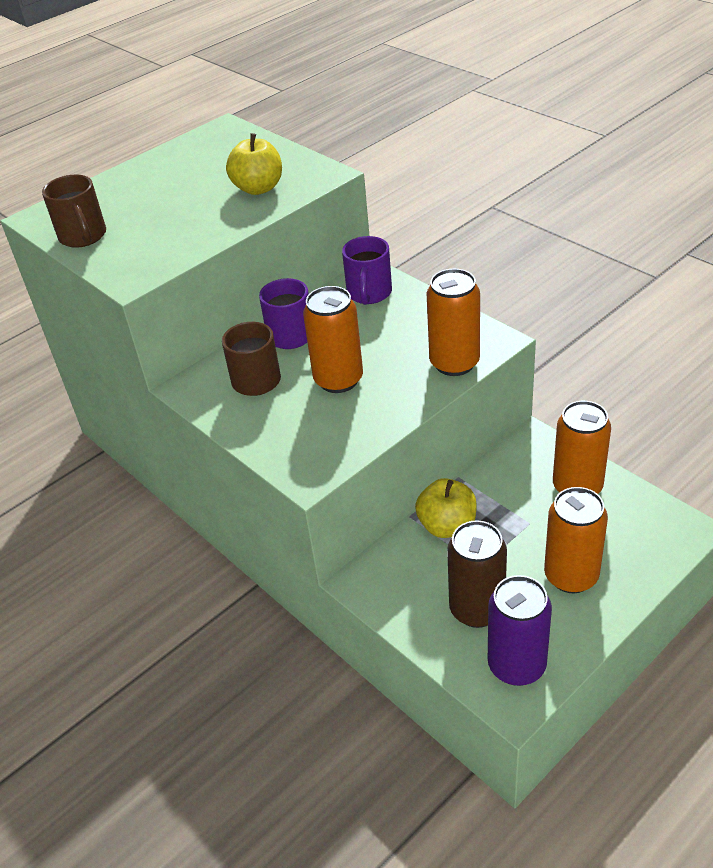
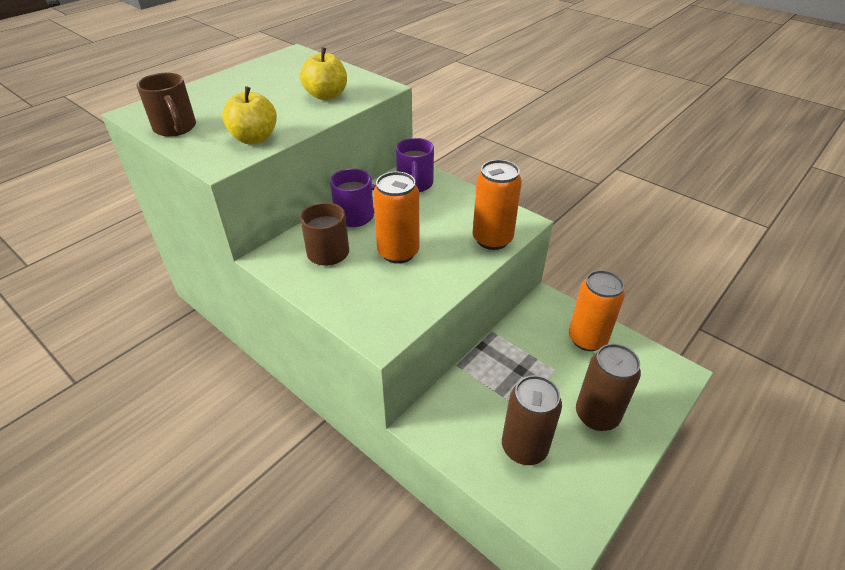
camera: 10 degrees left, 0 degrees up
yellow apple [415,478,477,538] -> yellow apple moved to [222,86,277,144]
purple can [488,575,552,686] -> none
orange can [544,487,608,593] -> brown can [576,344,641,431]

